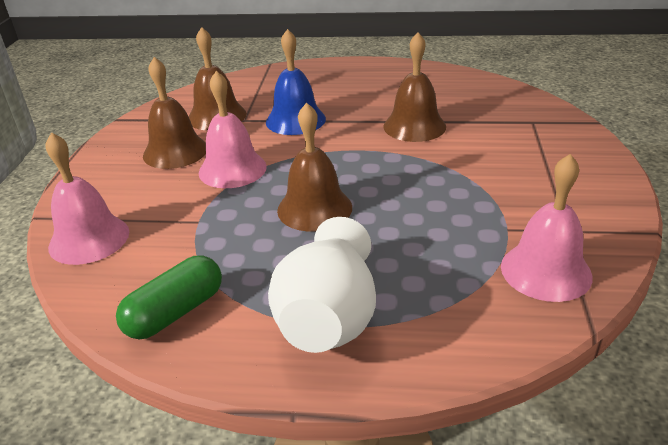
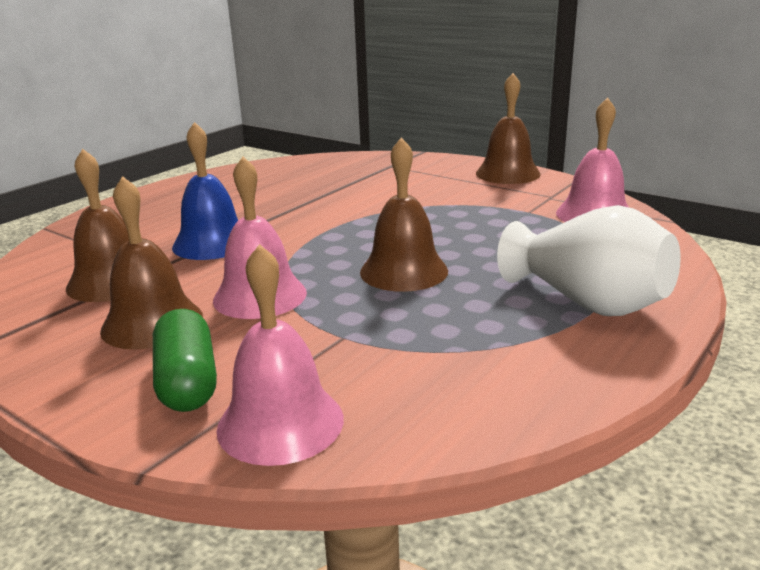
camera: 60 degrees left, 10 degrees down
green capsule [116,256,222,339] -> green capsule moved to [153,309,217,412]
brown bell [384,33,446,142] -> brown bell moved to [476,73,541,184]

